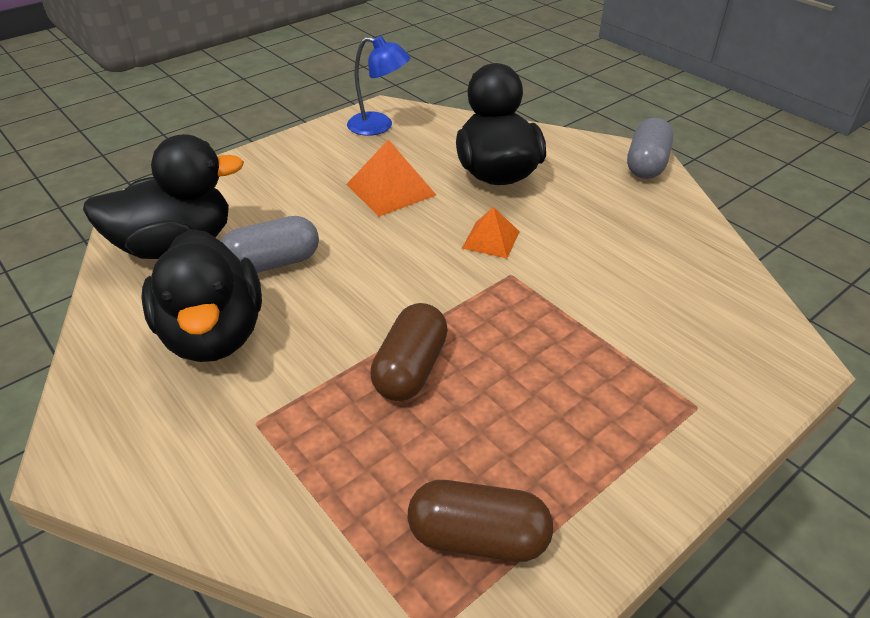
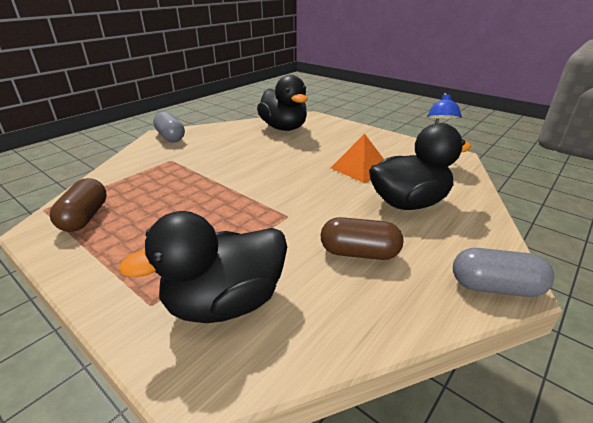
camera: 80 degrees right, 10 degrees down
black duck [141,229,262,362] -> black duck moved to [119,211,287,323]
grey capsule [221,216,319,273] -> grey capsule moved to [153,112,185,142]
brown capsule [370,303,448,401] -> brown capsule moved to [321,217,403,260]
orange pyramid [462,207,520,258] -> none

